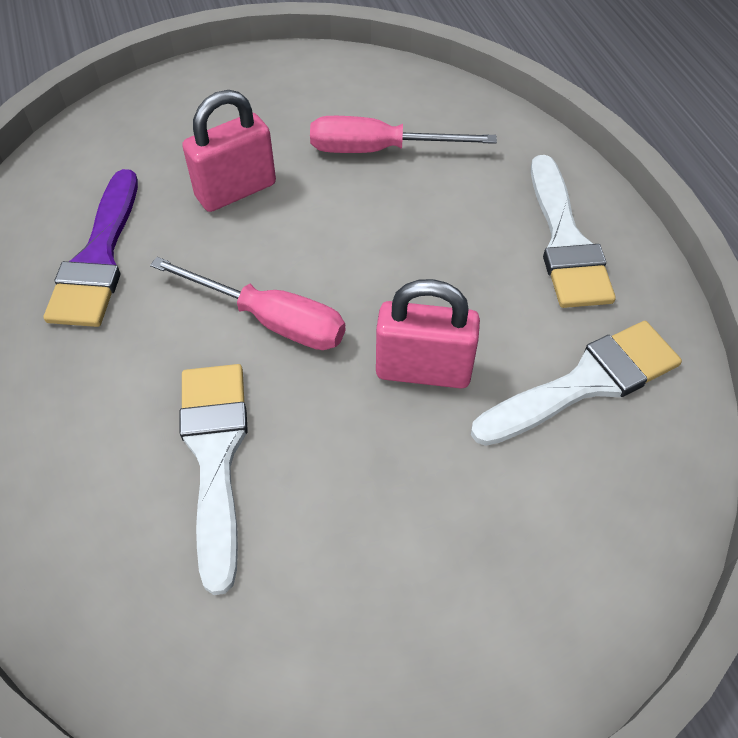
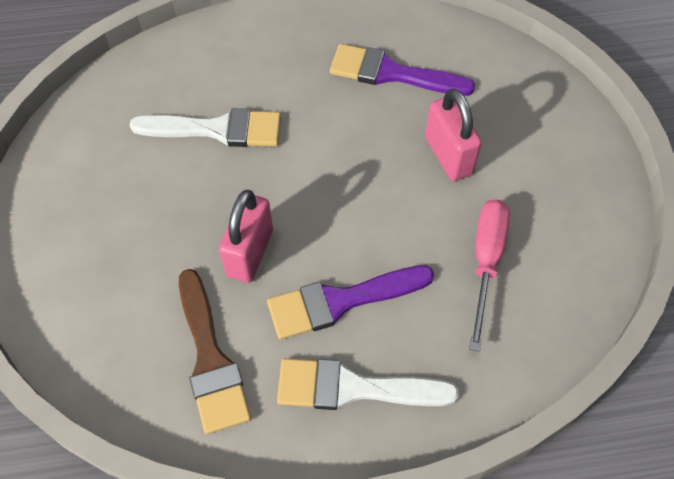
camera: 100 degrees right, 5 degrees up
pink screwdriver [150,257,346,350] -> none
white brush [471,321,682,446] -> brown brush [179,269,251,434]
none -> purple brush [267,265,434,340]

